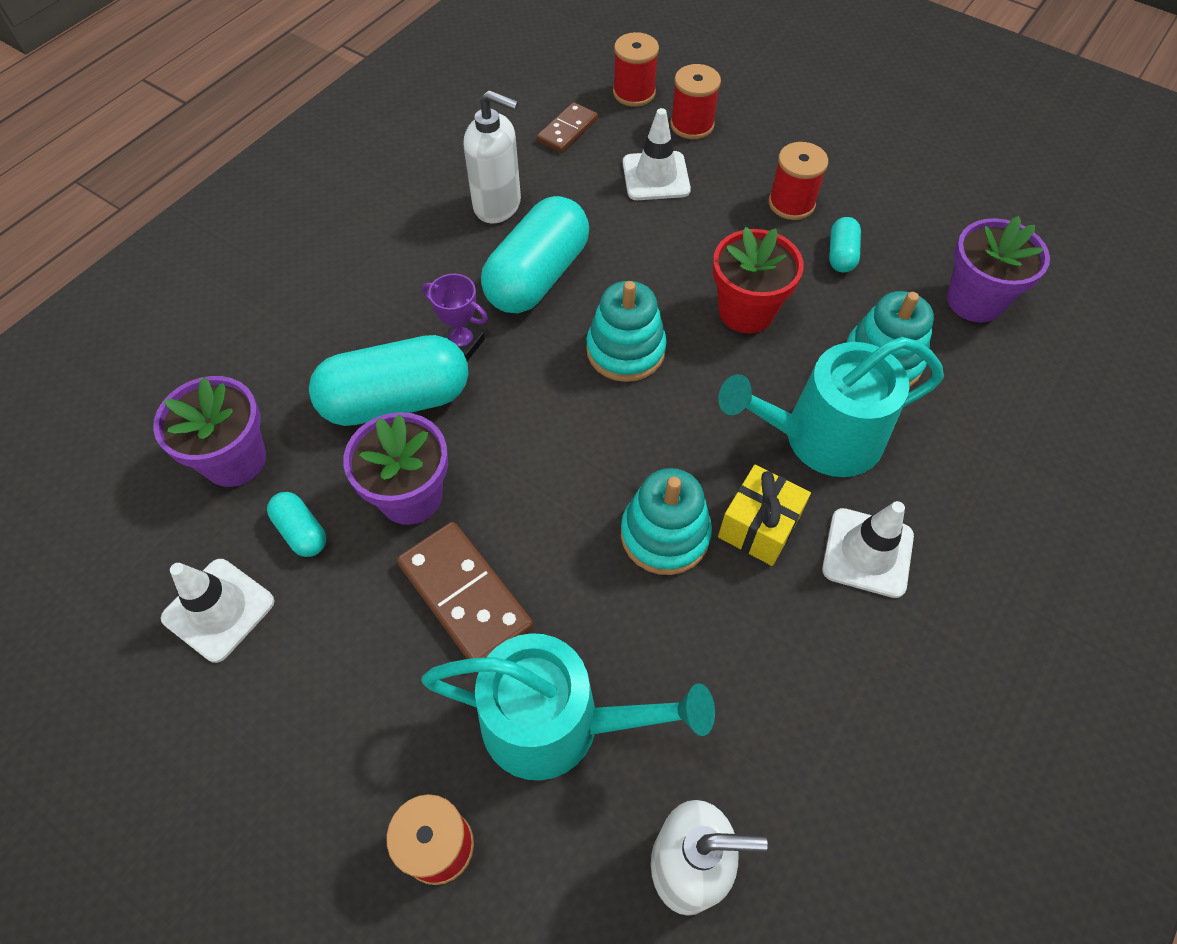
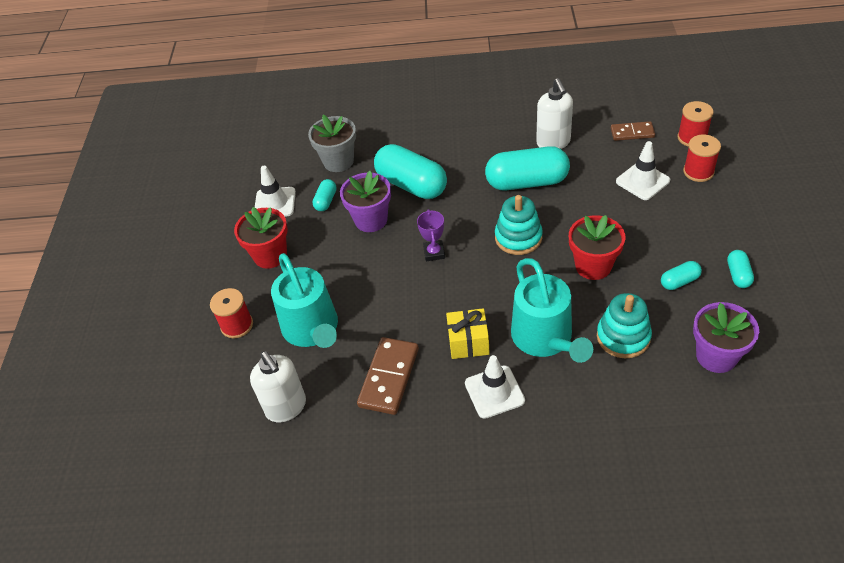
camera: 60 degrees right, 10 degrees down
purple flower pot [153,376,266,487] -> grey flower pot [308,115,356,172]
brown domino [397,522,533,659] -> brown domino moved to [357,337,419,415]
purple trophy [422,274,488,361] -> purple trophy moved to [417,209,445,261]
turquoise stacking toy [621,468,712,575] -> none
turquoise watering can [718,337,944,477] -> turquoise watering can turned 150 degrees counterclockwise [511,258,593,363]
red spool [769,142,828,220] -> none
none -> red flower pot [234,207,288,269]
none -> turquoise capsule [727,250,754,288]

